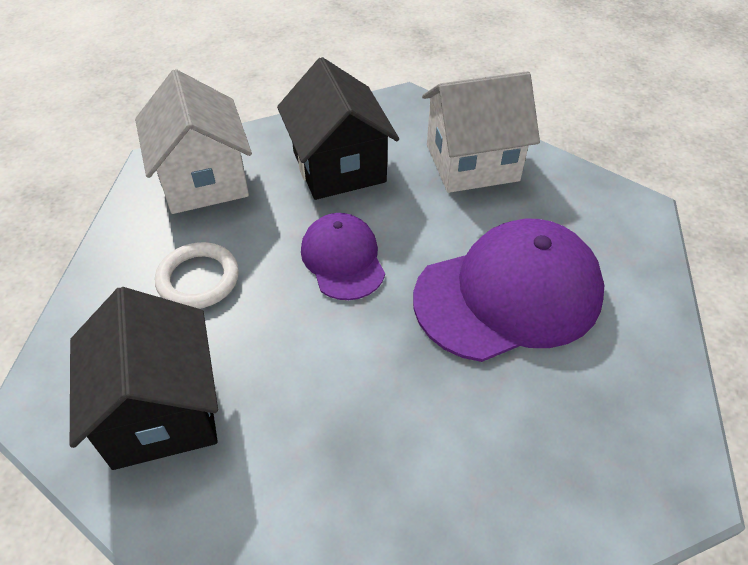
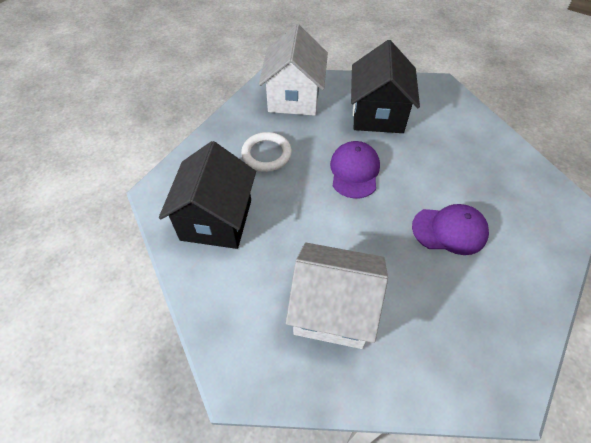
camera: 25 degrees right, 5 degrees up
purple cap [413,219,604,362] -> purple cap [412,204,489,255], size x0.56
white house [422,71,540,193] -> white house moved to [286,243,388,349]

